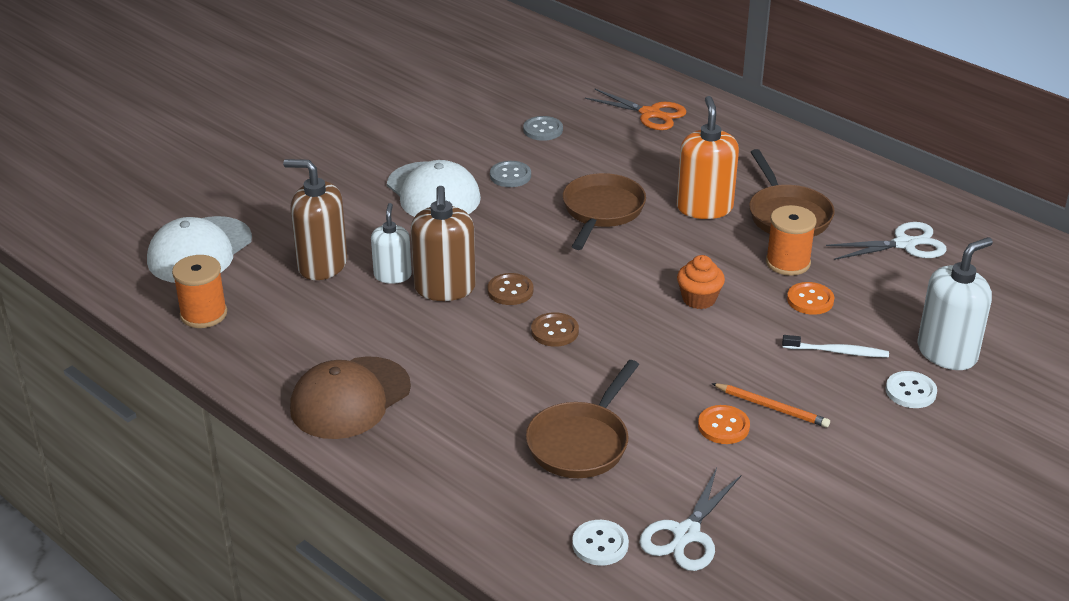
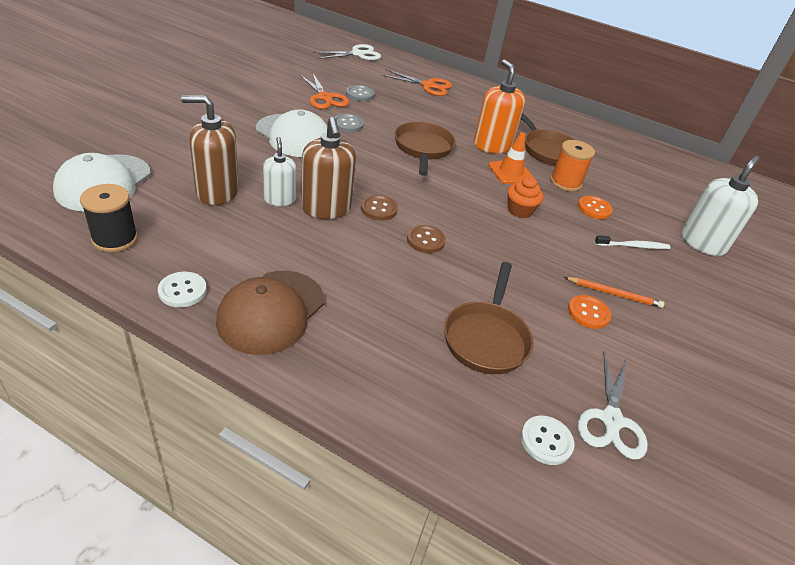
camera: 20 degrees left, 5 degrees up
orange spool [172,255,227,328] -> black spool [80,184,138,252]
white scissors [826,222,947,260] -> white scissors moved to [313,44,381,60]
white button [886,371,937,408] -> white button moved to [158,272,207,307]
none -> orange scissors [300,74,349,109]
none -> orange traffic cone [488,132,534,184]

